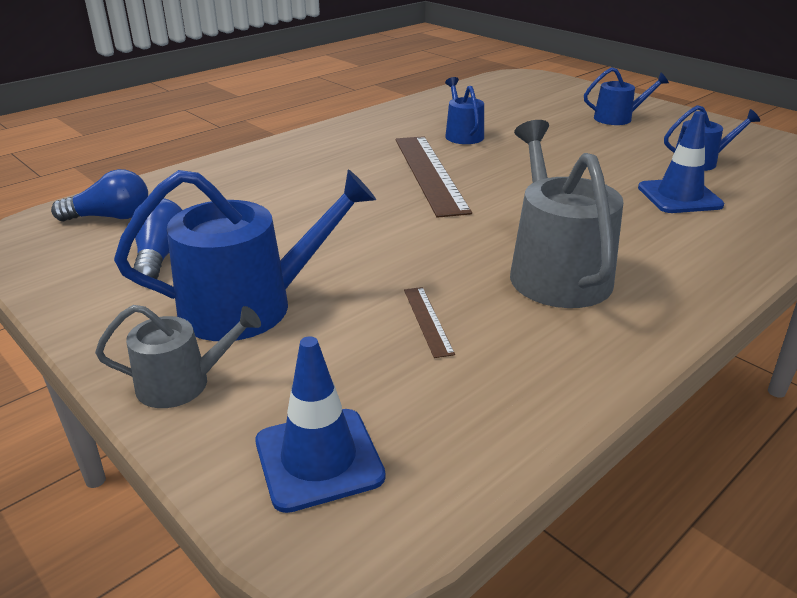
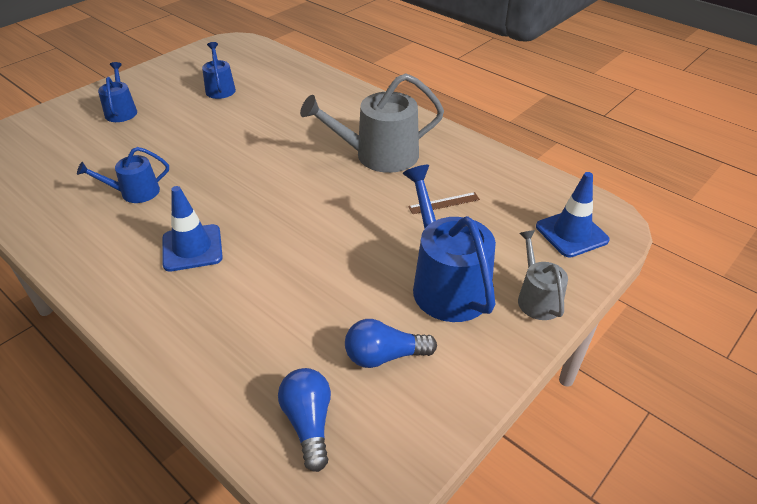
camera: 95 degrees left, 10 degrees up
brown ruler [396,136,472,218] -> none
blue traffic cone [638,111,724,213] -> blue traffic cone moved to [162,186,223,272]

